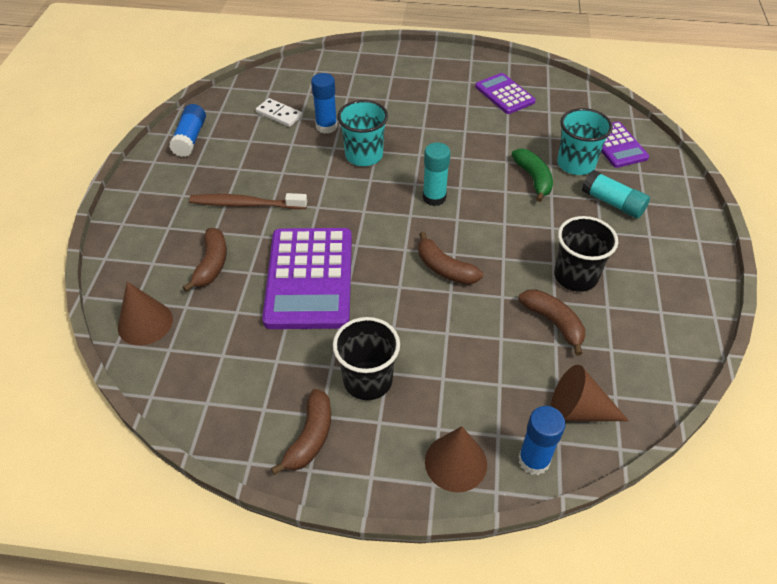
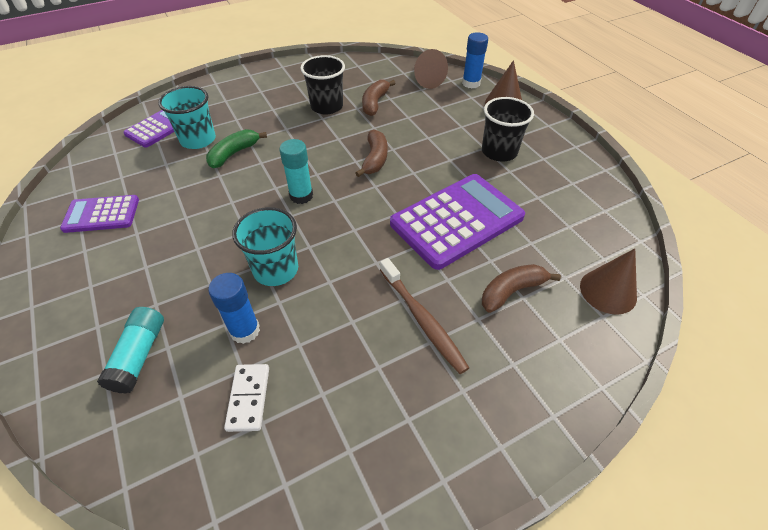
camera: 125 degrees left, 0 degrees up
blue glue stick [169,104,206,157] -> none
brown banana [271,389,331,475] -> none
purple calculator [475,73,536,114] -> purple calculator turned 60 degrees clockwise [60,195,139,233]
turquoise glue stick [582,170,650,218] -> turquoise glue stick moved to [97,307,164,394]

